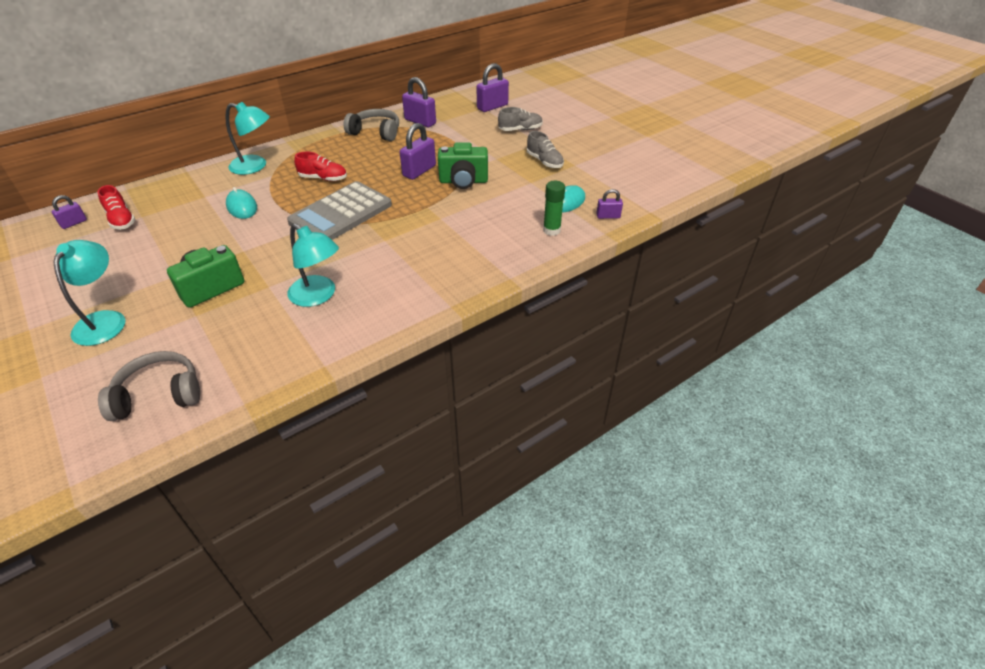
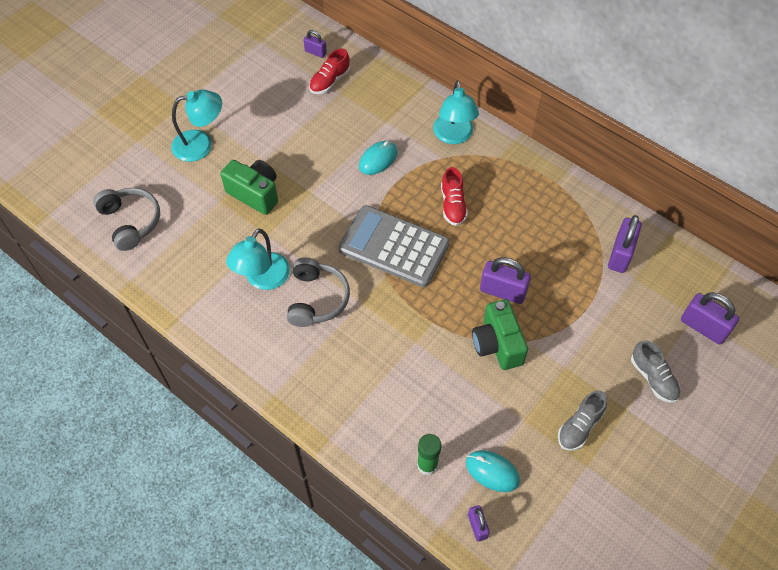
camera: 75 degrees right, 15 degrees up
grey headphones [344,109,399,141] -> grey headphones moved to [287,257,350,327]

